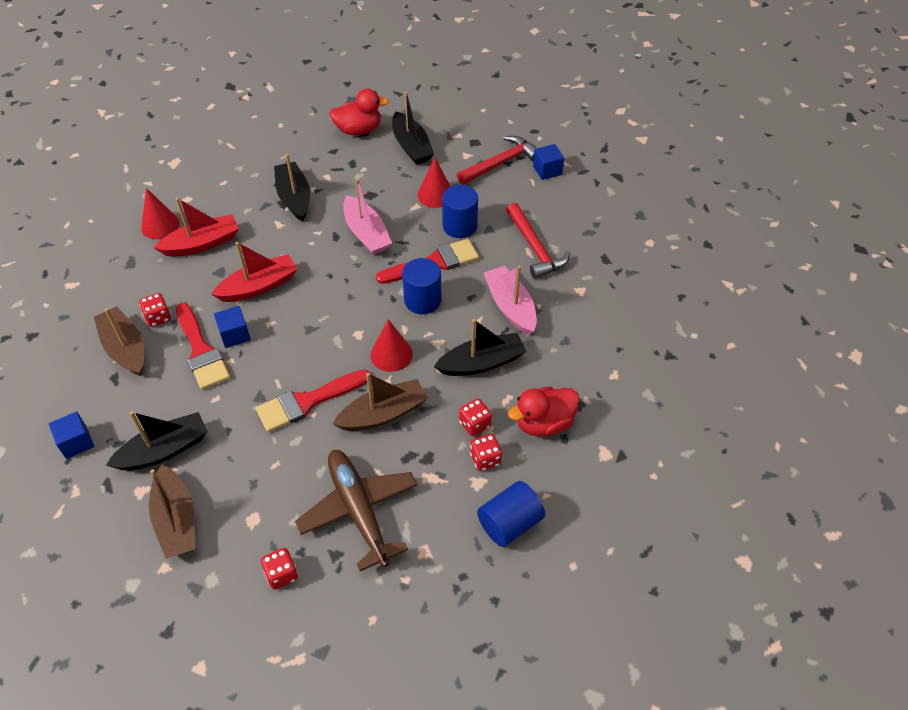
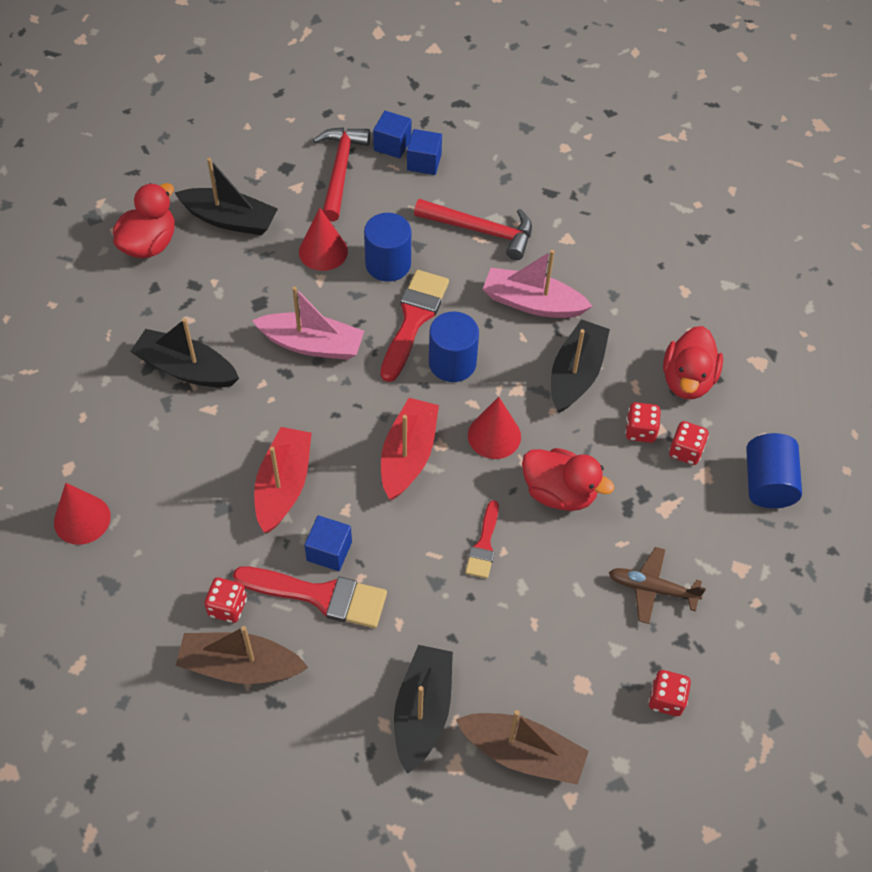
camera: 50 degrees left, 5 degrees up
blue cube [49,412,94,459] -> blue cube moved to [407,129,442,175]
red boat [154,197,239,257] -> red boat moved to [381,398,439,500]
red brush [256,369,371,432] -> red brush [465,500,499,579], size x0.57
brown plane [295,450,417,571] -> brown plane [609,547,706,624], size x0.57
brown boat [333,373,428,431] -> red duck [522,448,614,511]

